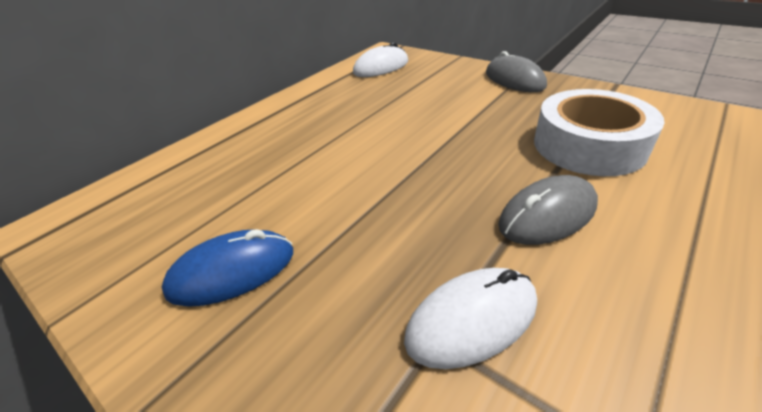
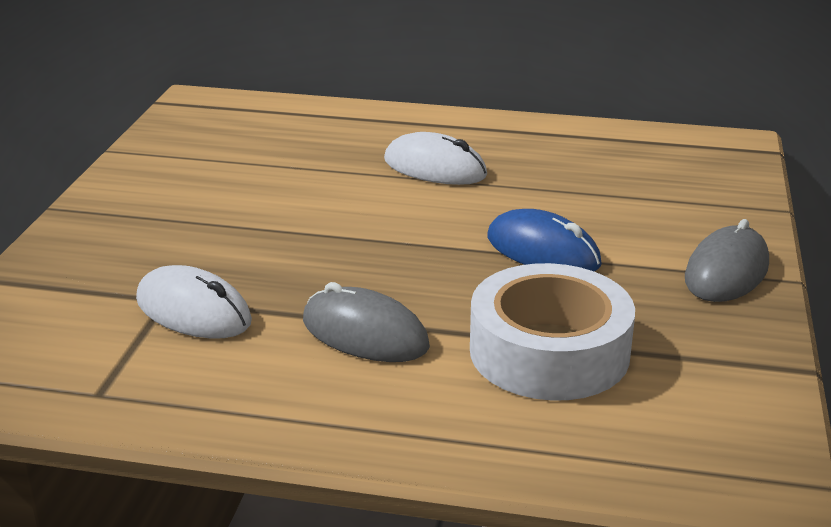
camera: 60 degrees right, 10 degrees down
blue mouse [162,229,293,307] -> blue mouse moved to [487,209,602,271]
white mouse [353,42,408,77] -> white mouse moved to [384,132,487,185]

